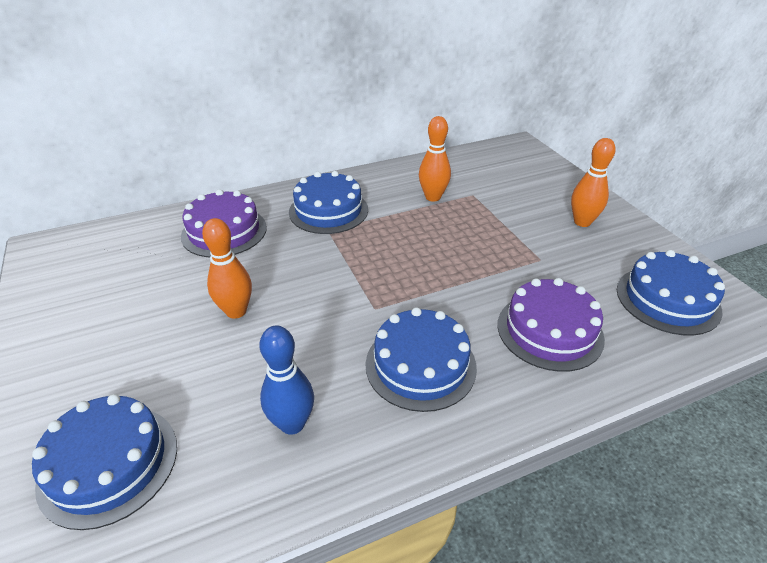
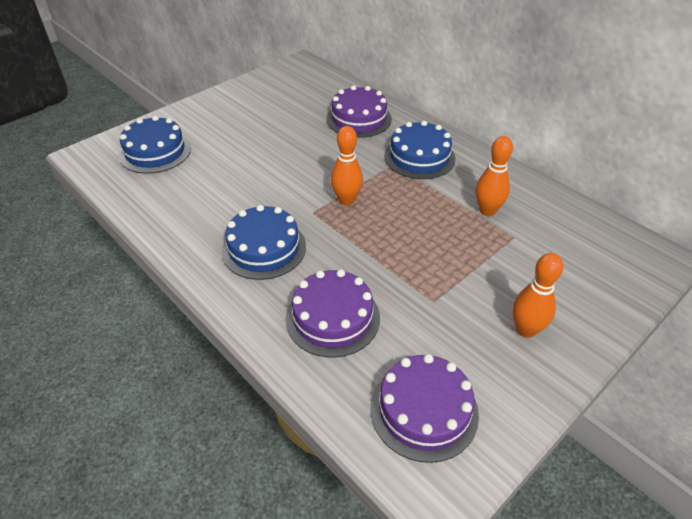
camera: 70 degrees right, 5 degrees up
orange bowling pin [202,218,252,319] -> orange bowling pin moved to [331,126,363,205]
blue bowling pin [260,325,314,435] -> none
blue cake [617,250,725,335] -> purple cake [370,354,479,463]

